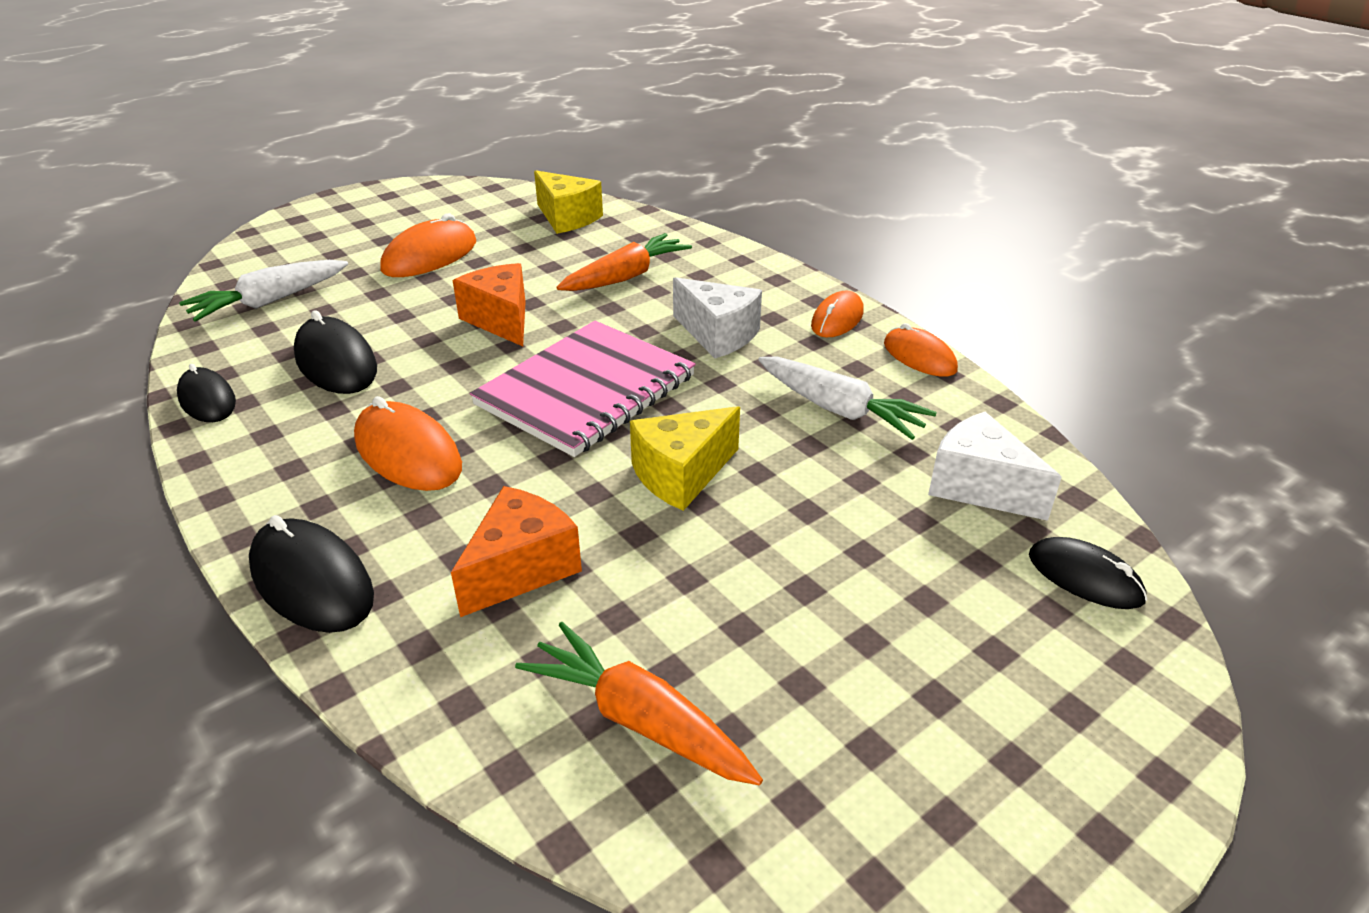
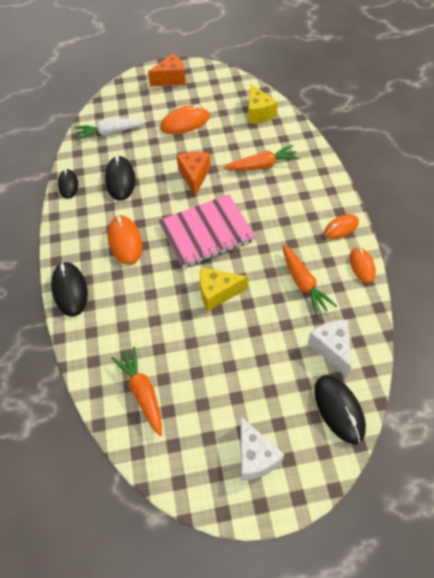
camera: 30 degrees right, 20 degrees up
orange cheese [451,486,582,617] -> orange cheese moved to [148,54,186,86]
white cheese [673,277,762,358] -> white cheese moved to [240,416,284,480]
white carrot [758,357,937,440] -> orange carrot [282,244,337,316]
black mouse [1029,537,1147,609] -> black mouse [314,375,366,444], size x1.51

